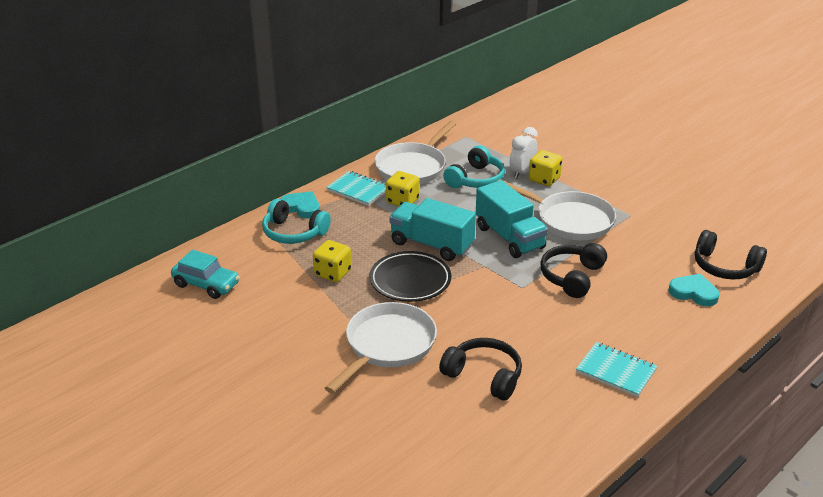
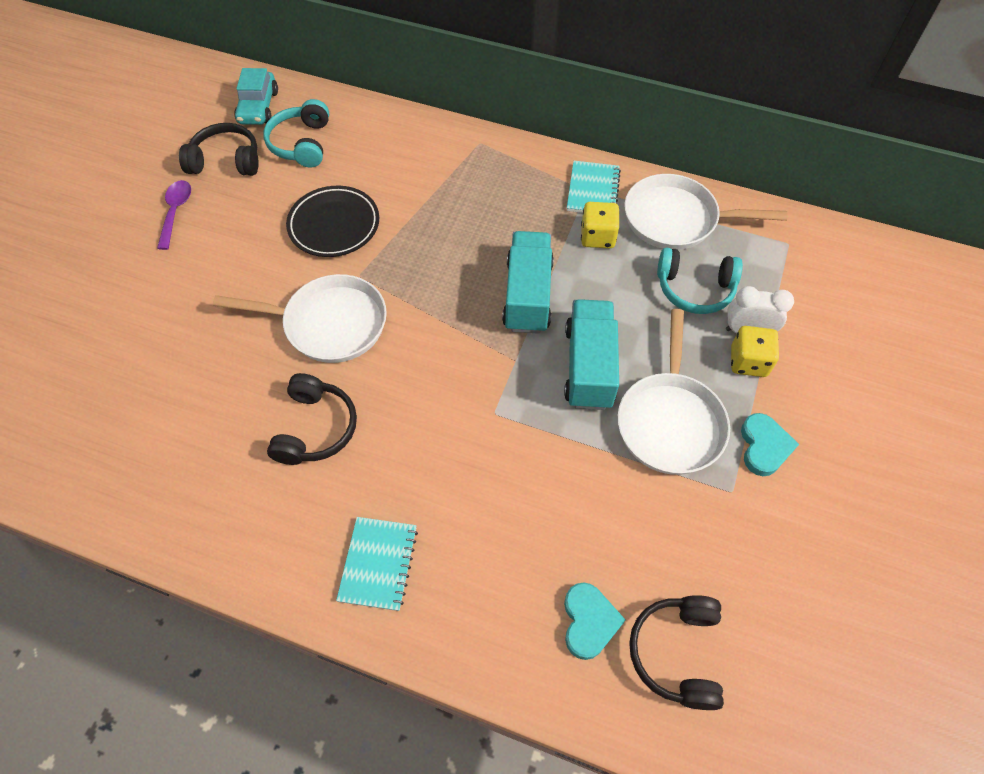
camera: 65 degrees right, 25 degrees up
turquoise car [171,250,240,299] -> turquoise car moved to [234,68,278,125]
turquoise headphones [262,199,331,244] -> turquoise headphones moved to [263,99,329,168]
turquoise heart [280,191,320,218] -> turquoise heart moved to [741,413,799,476]
yellow dice [313,240,352,282] -> none
black plate [369,251,451,302] -> black plate moved to [286,186,379,257]
turquoise truck [476,180,548,258] -> turquoise truck turned 150 degrees clockwise [564,299,619,410]
black headphones [540,243,607,298] -> black headphones moved to [179,123,259,176]
none -> purple spoon [157,180,191,250]

